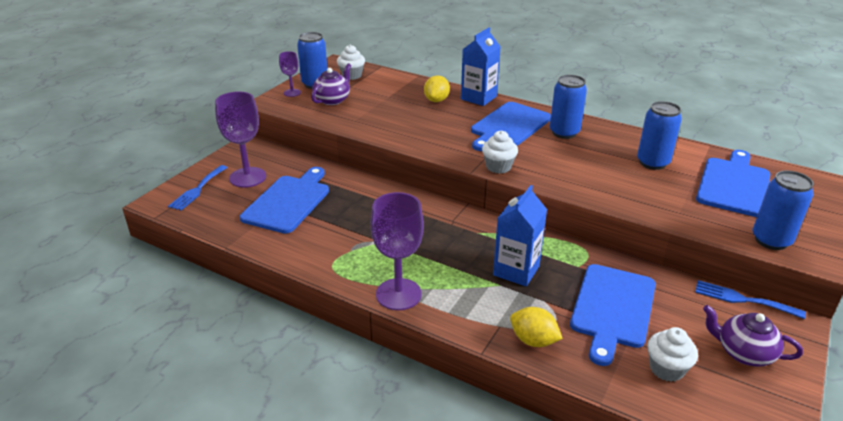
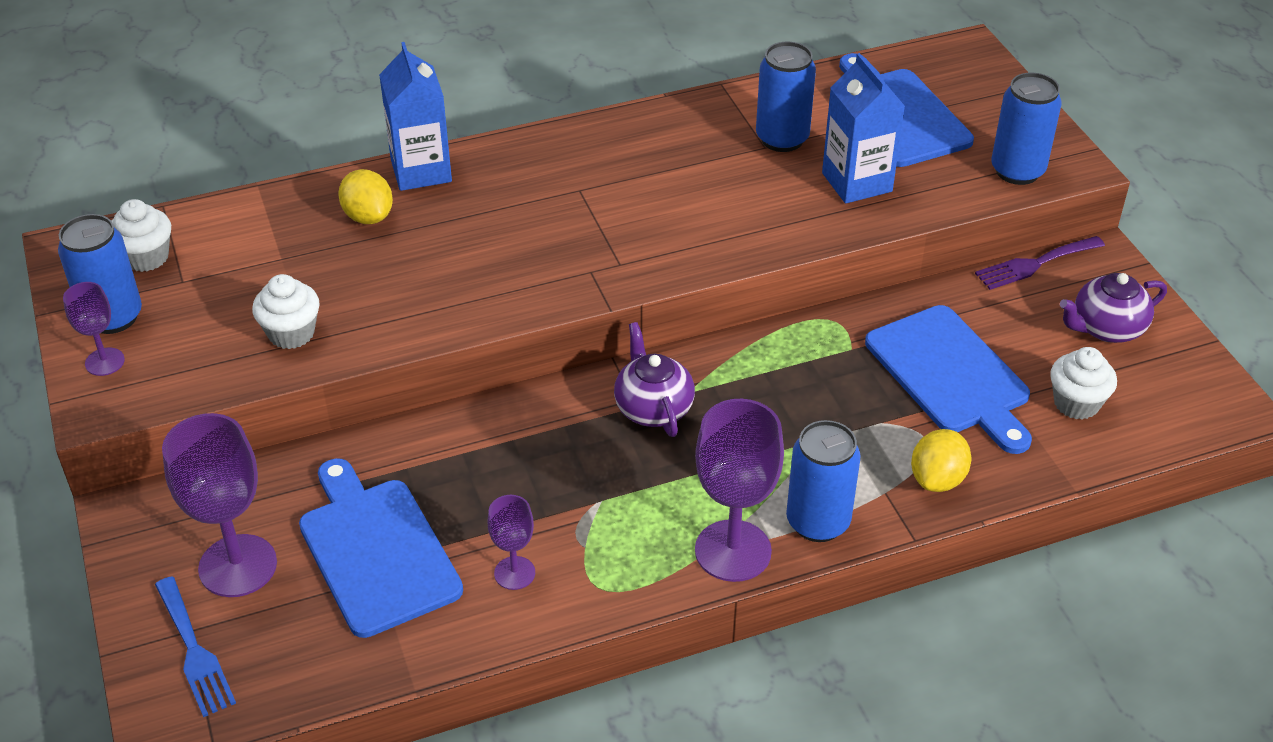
camera: 50 degrees left, 10 degrees up
purple teapot [311,63,351,105] -> purple teapot moved to [614,322,695,437]
blue cutting board [471,102,551,151] -> none
white cupcake [482,131,518,174] -> white cupcake moved to [252,274,320,349]
blue carton [493,185,547,287] -> blue carton moved to [822,53,905,204]
yellow lemon [510,307,563,347] -> yellow lemon turned 45 degrees counterclockwise [911,429,971,492]
blue can [550,75,587,139] -> blue can moved to [786,420,861,542]
blue fork [695,280,806,319] -> purple fork [975,236,1105,290]
none -> purple goblet [487,495,535,590]

